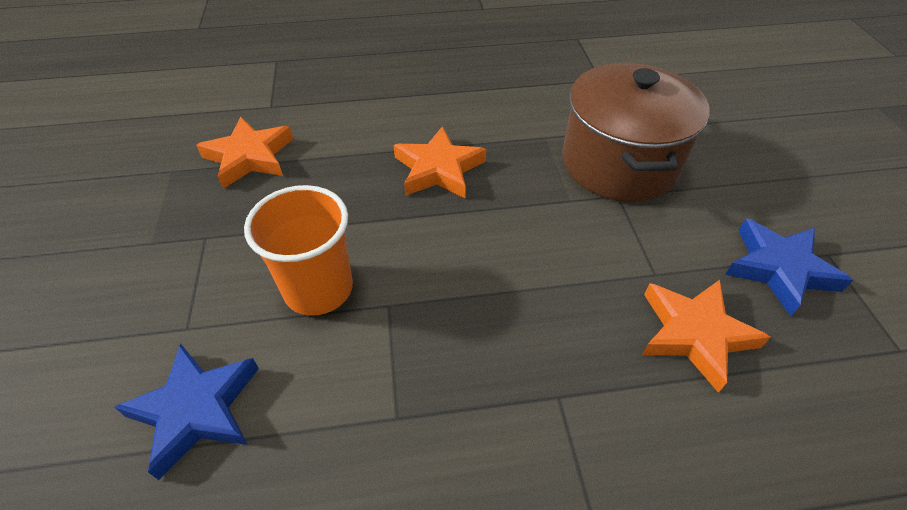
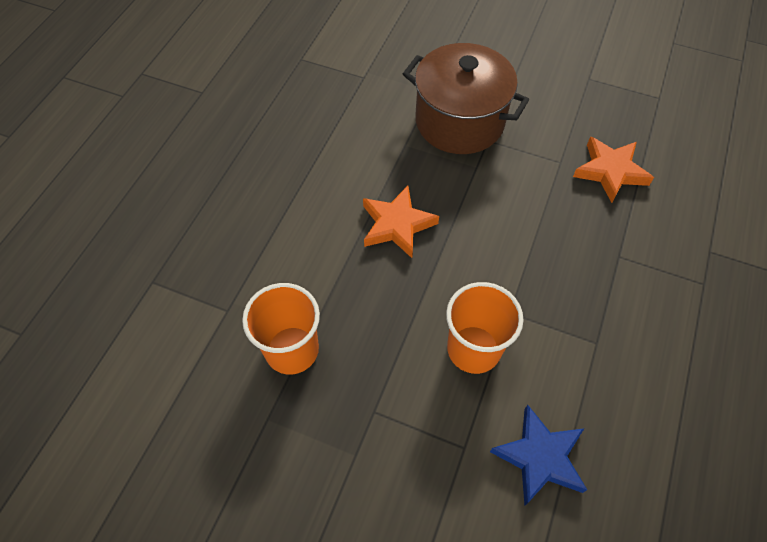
camera: 60 degrees left, 10 degrees up
orange star [196,117,293,189] -> orange cup [242,283,320,375]
blue star [725,219,853,317] -> none

